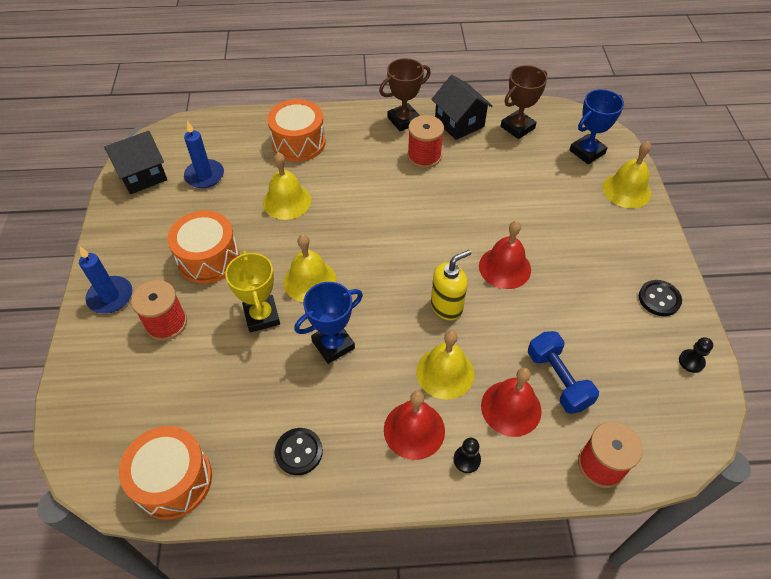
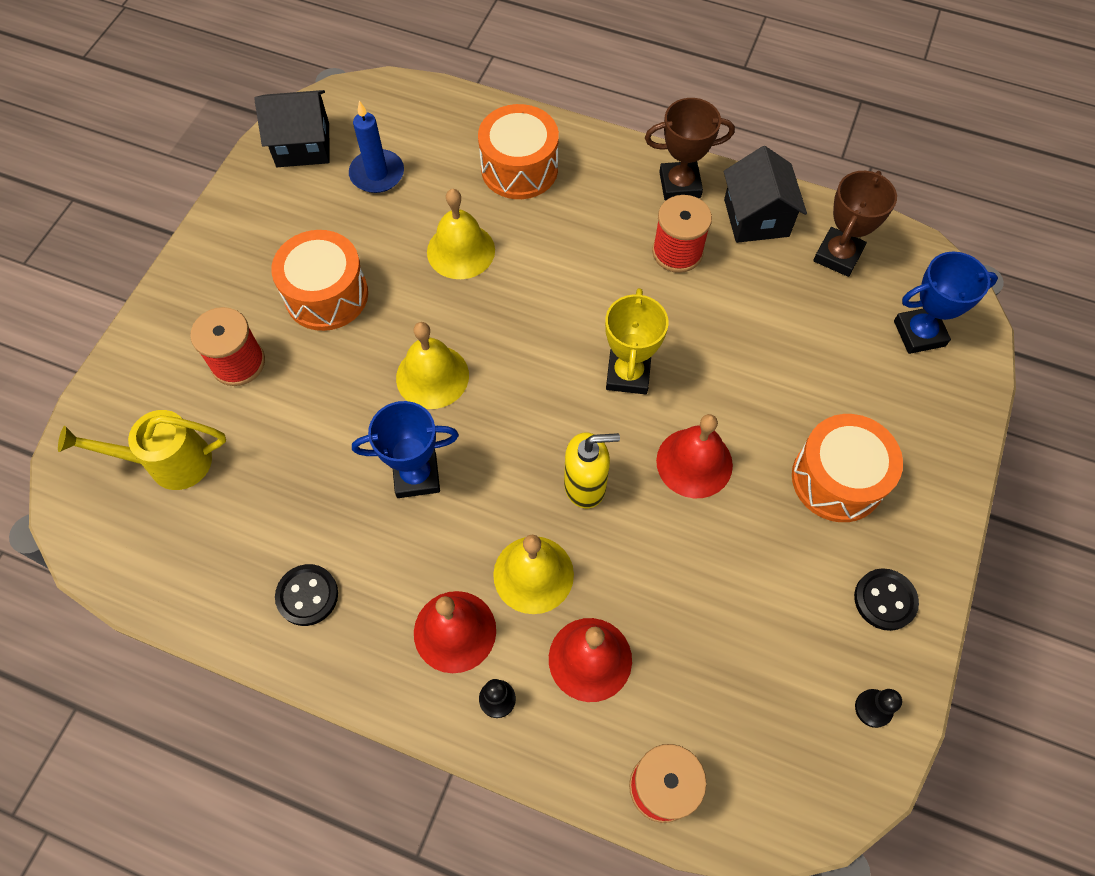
camera: 25 degrees right, 10 degrees up
blue candle [79,247,132,313] -> none
orange drum [119,426,212,520] -> orange drum moved to [792,414,903,522]
yellow trophy [225,251,280,332] -> yellow trophy moved to [605,288,669,394]
brown trophy [501,65,547,139] -> brown trophy turned 45 degrees counterclockwise [813,171,897,277]
blue dumbbell [528,331,599,414] -> none
yellow bell [603,141,651,208] -> none
none -> yellow watering can [58,410,226,490]

